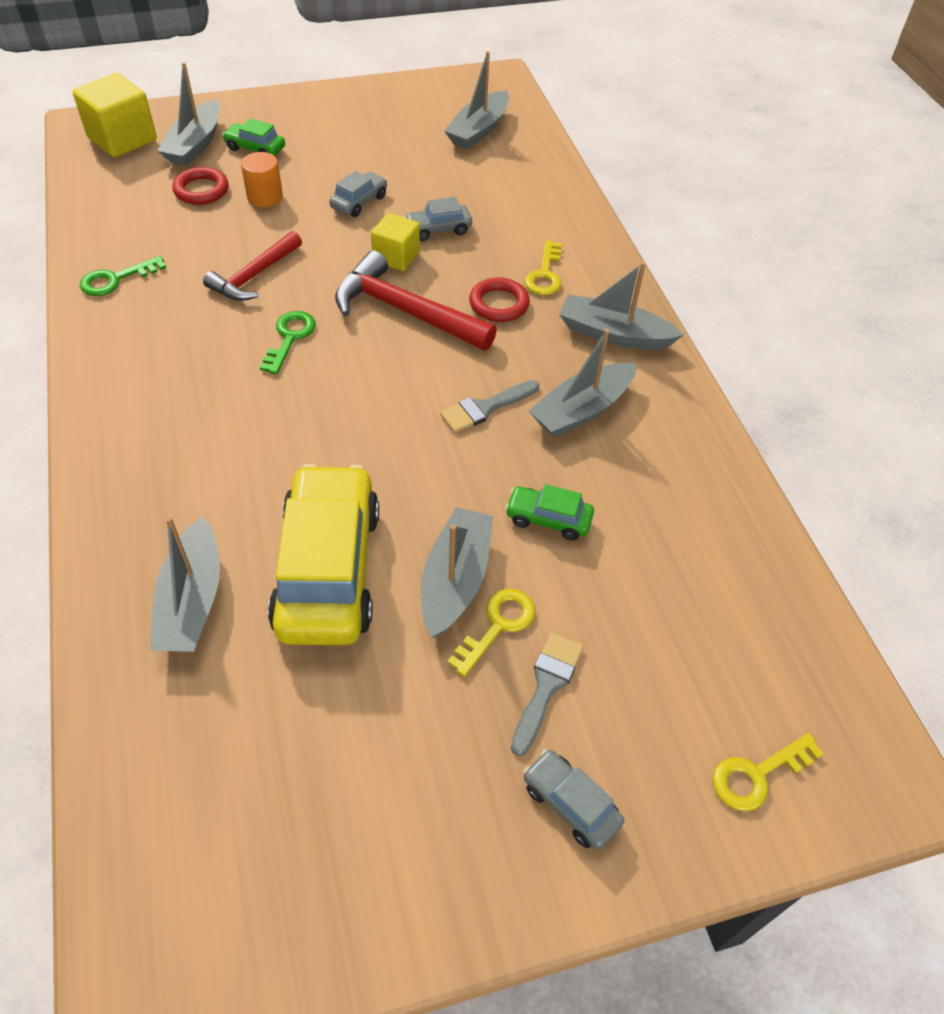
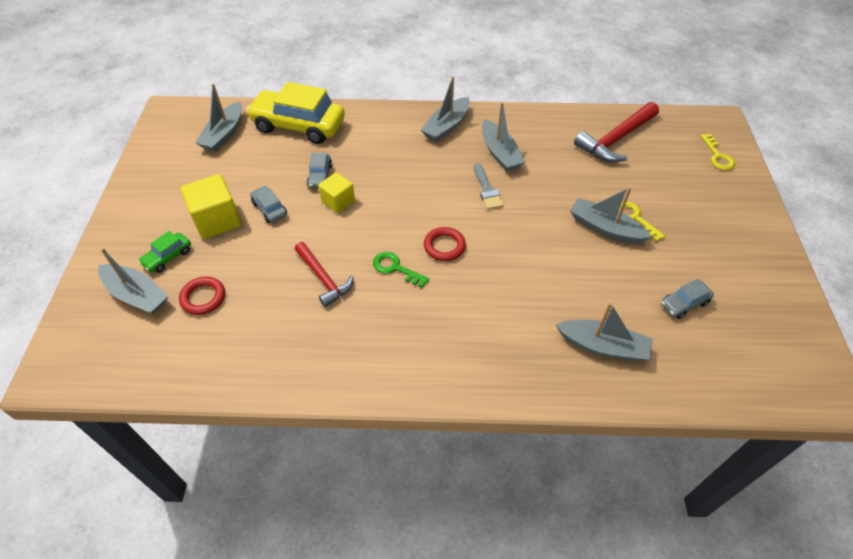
camera: 70 degrees left, 0 degrees up
yellow cube [73,73,157,158] -> yellow cube moved to [181,174,241,239]
green key [80,256,166,296] -> none
orange cylinder [241,152,283,208] -> none
yellow car [268,464,379,645] -> yellow car moved to [246,82,345,144]
red hammer [335,250,497,351] -> red hammer moved to [574,102,659,162]
grey boat [444,51,509,149] -> grey boat turned 60 degrees clockwise [195,84,242,152]
red ring [469,277,530,322] -> red ring moved to [424,227,466,261]
green car [505,484,594,541] -> none
grey brush [511,633,583,756] -> none
grey car [523,749,624,850] -> grey car moved to [661,279,714,319]
yellow key [525,240,562,295] -> none

